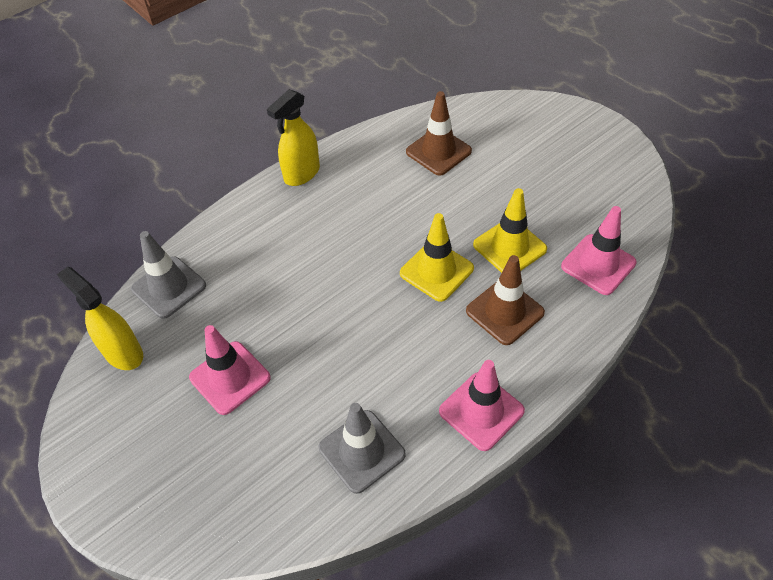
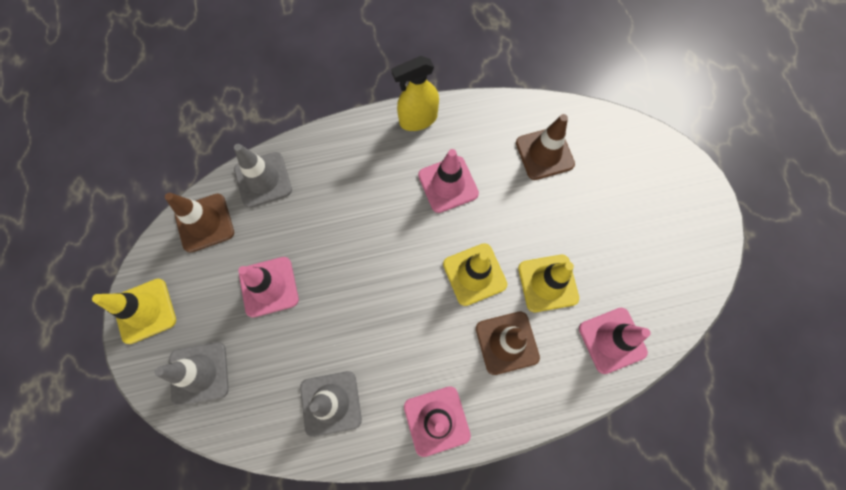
camera: 25 degrees right, 20 degrees up
yellow spray bottle [57,267,143,370] -> brown traffic cone [165,193,234,253]
none -> yellow traffic cone [92,279,176,344]
none -> grey traffic cone [154,342,229,406]
none -> pink traffic cone [418,149,479,213]

